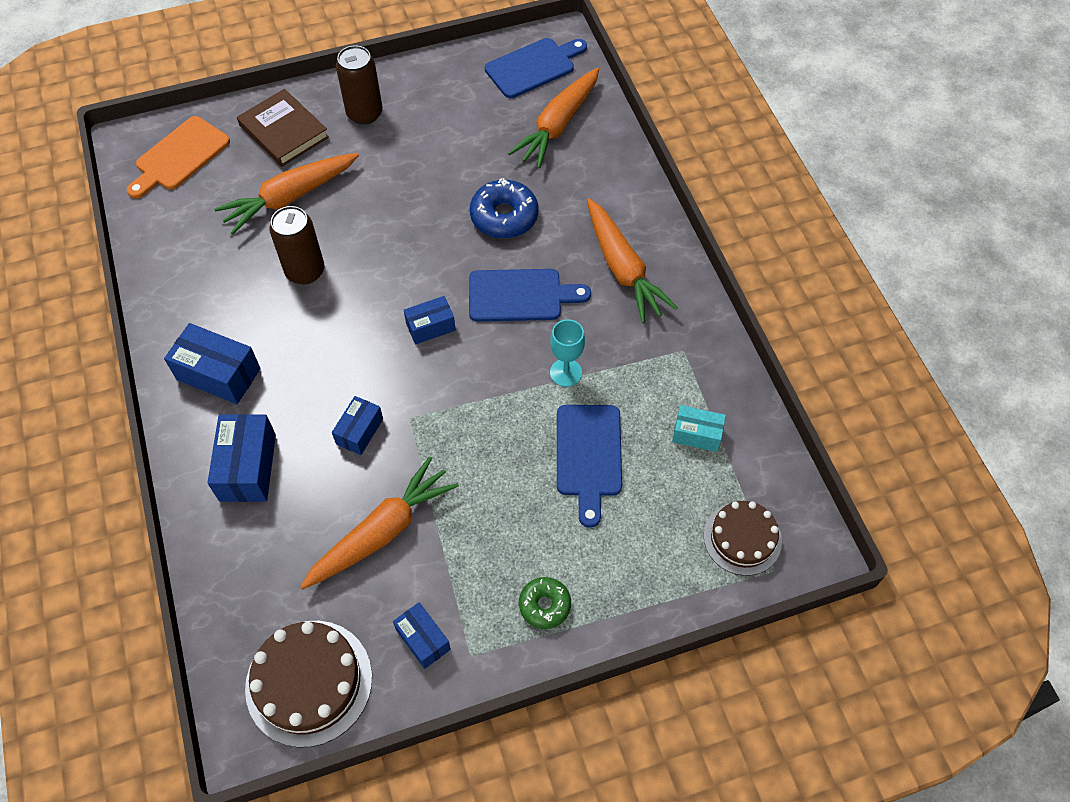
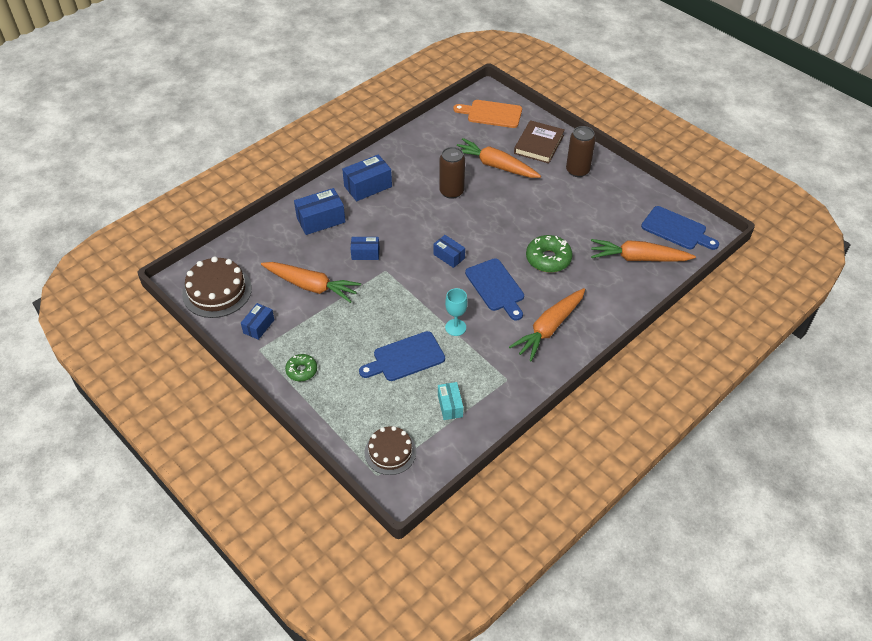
camera: 65 degrees right, 10 degrees down
blue box [164,323,261,404] -> blue box turned 60 degrees clockwise [342,154,392,201]
blue donut [470,178,538,239] -> green donut [526,235,573,273]

